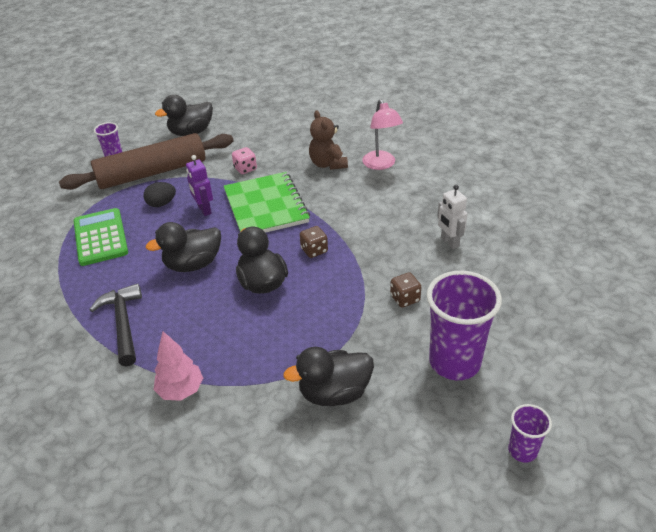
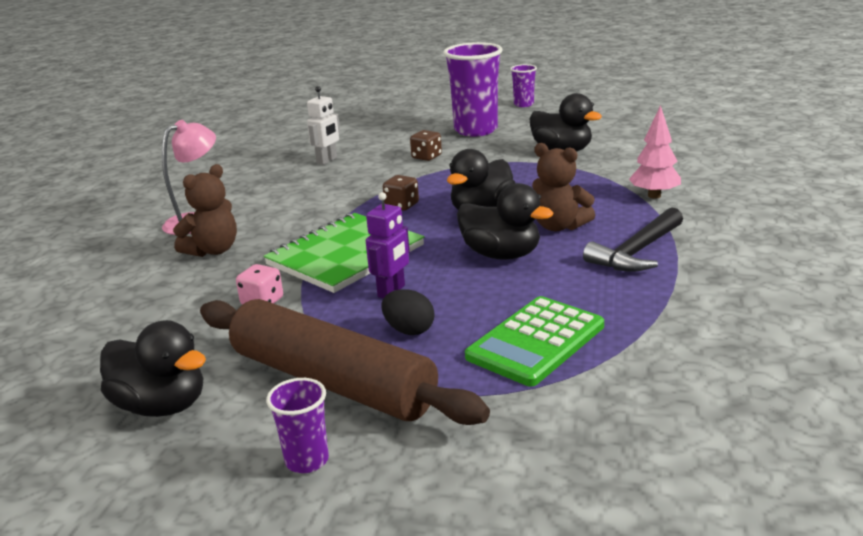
camera: 120 degrees left, 15 degrees down
none -> brown teddy bear [532,143,595,231]

